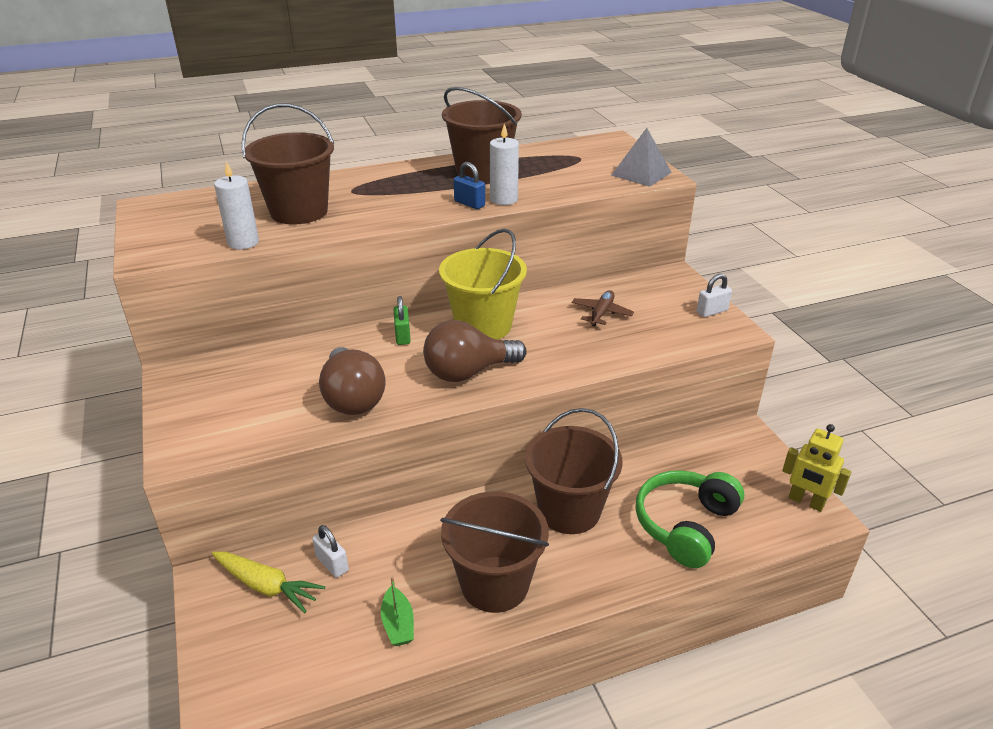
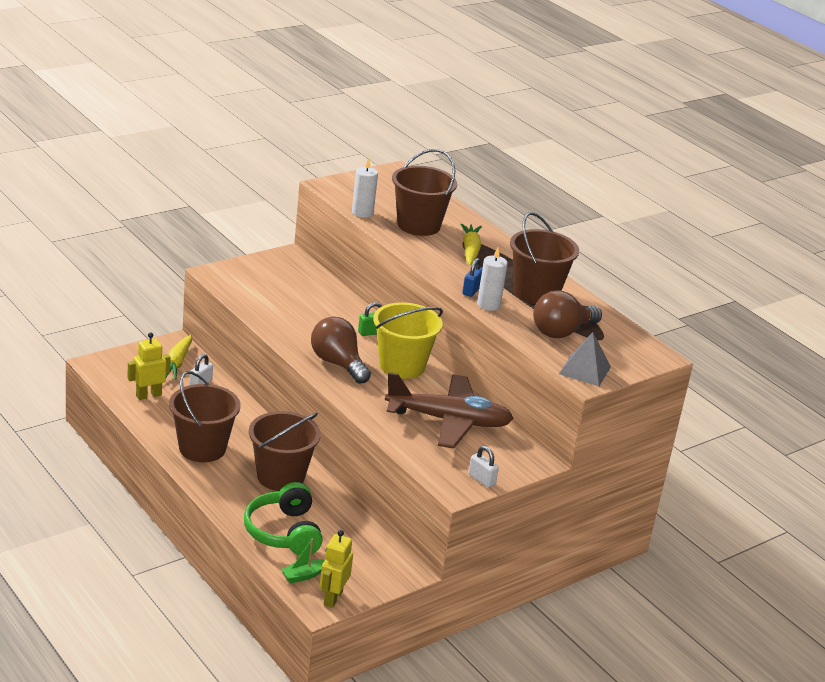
camera: 70 degrees right, 5 degrees down
brown light bulb [319,347,386,415] -> brown light bulb moved to [533,290,602,338]
green boat [381,576,414,646] -> green boat moved to [281,539,325,583]
brown plane [572,290,634,326] -> brown plane [385,372,514,449], size x2.32
green headphones [635,470,744,568] -> green headphones turned 120 degrees counterclockwise [244,482,323,556]
none -> yellow robot [127,332,171,400]
none -> yellow carrot [460,223,482,265]

